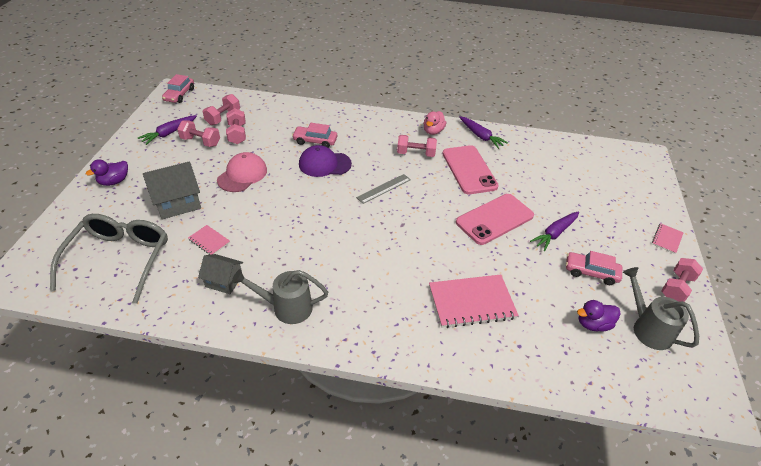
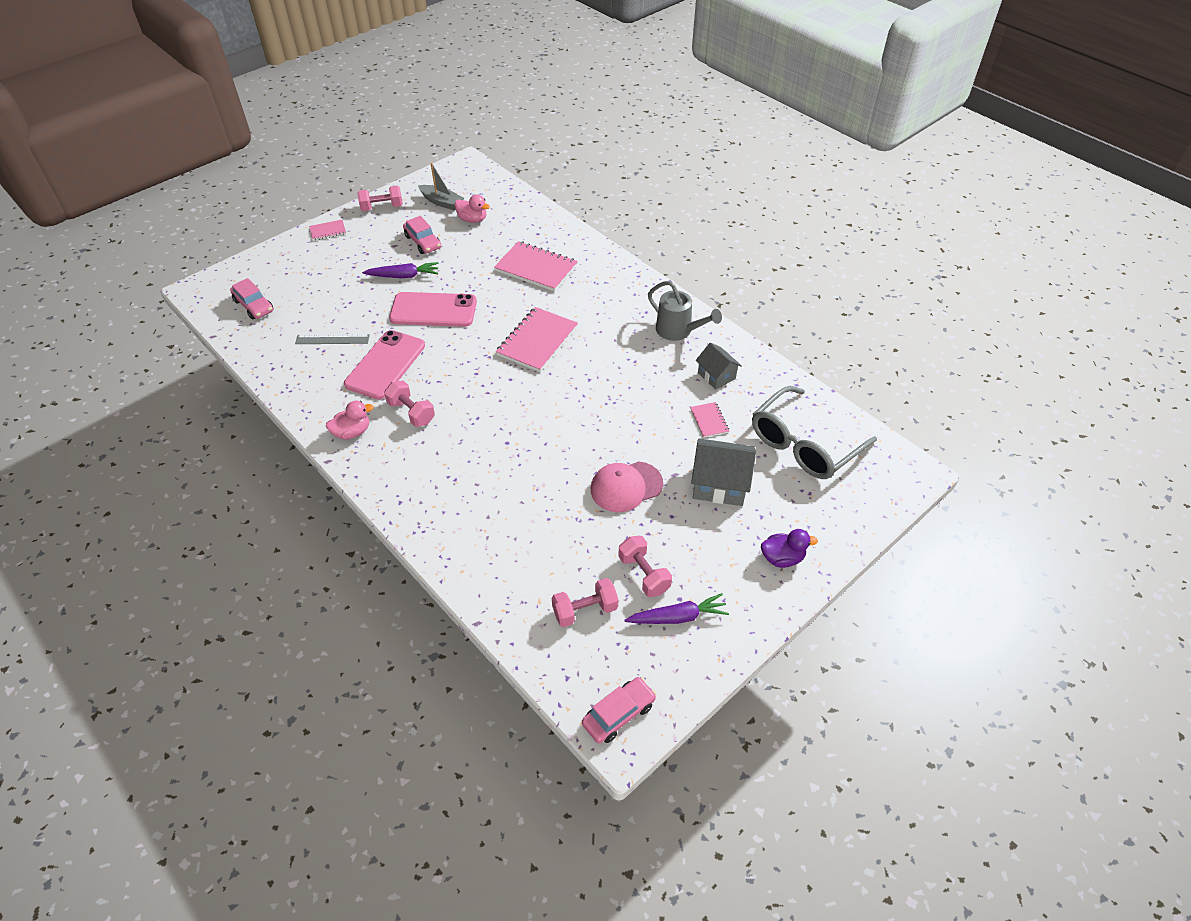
camera: 140 degrees left, 5 degrees up
pink dumbbell [226,108,246,144] -> none
pink car [292,123,337,148] -> pink car moved to [230,278,273,319]
purple cap [299,145,352,177] -> none
grey ruler [356,174,411,204] -> grey ruler moved to [295,334,370,344]
purple carrot [459,116,508,149] -> none
purple duck [577,300,620,332] -> pink duck [454,194,490,223]
grey watering can [623,267,699,350] -> grey boat [418,163,464,210]
none -> pink notebook [496,307,578,372]

